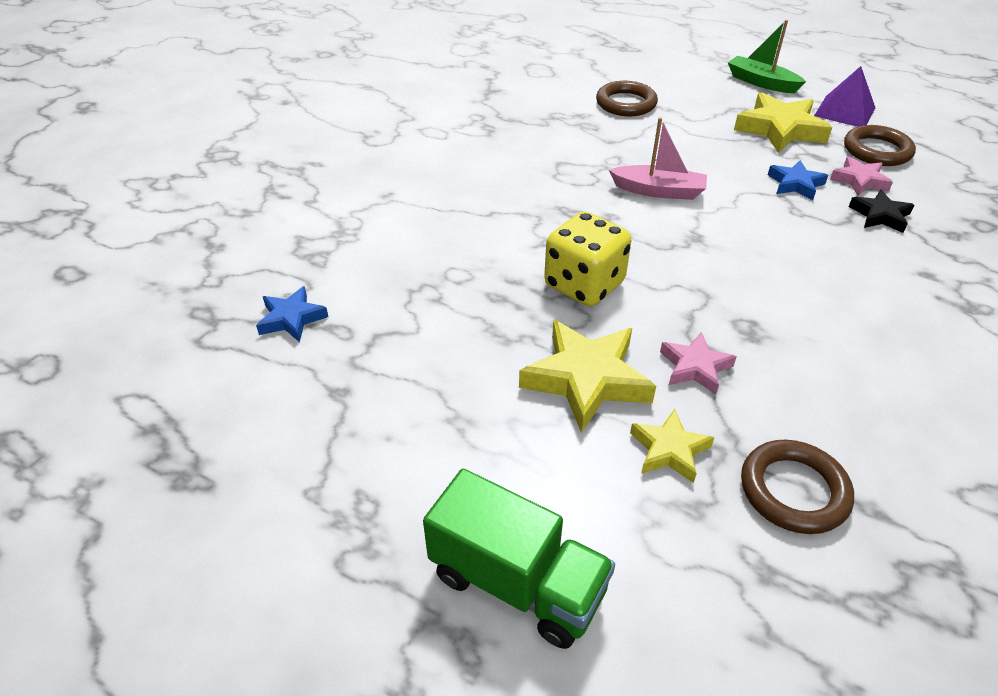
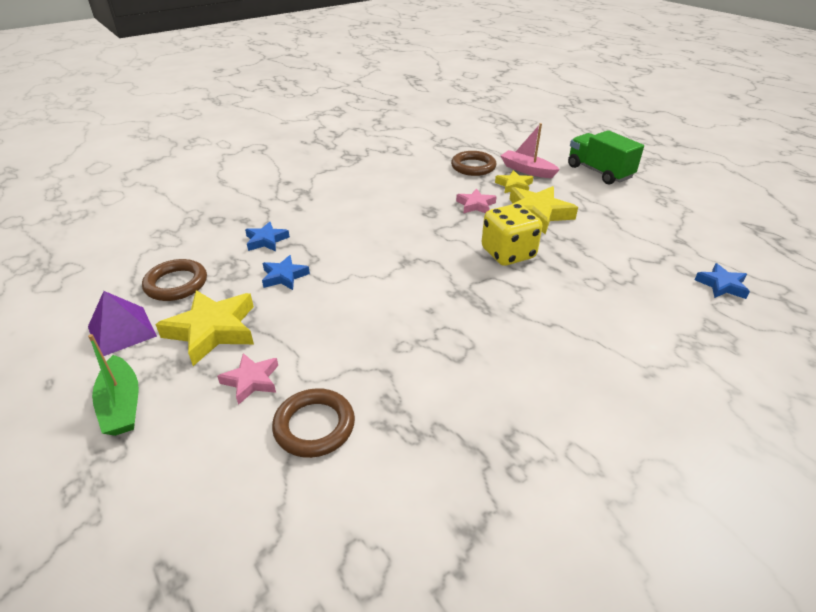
camera: 155 degrees left, 5 degrees down
pink boat [609,117,707,200] -> pink boat moved to [500,123,560,178]
pink star [830,156,893,196] -> pink star moved to [217,353,278,405]
black star [849,189,914,233] -> blue star [245,222,290,251]

